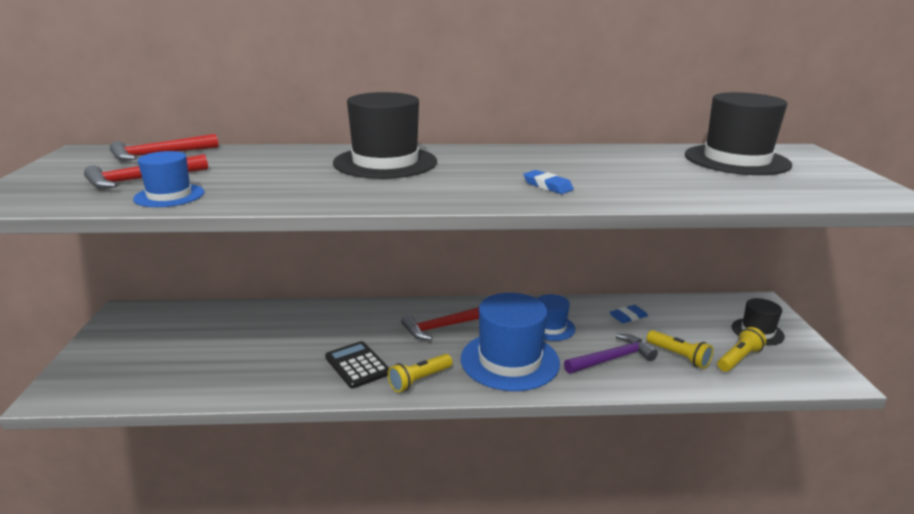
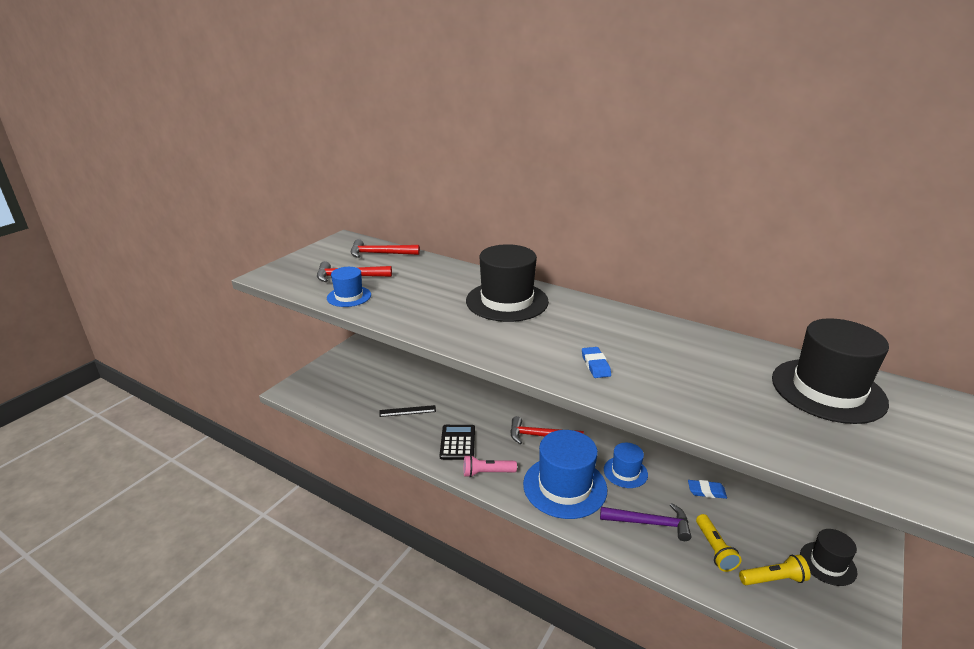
camera: 35 degrees right, 5 degrees up
yellow flashlight [388,354,452,393] -> pink flashlight [464,455,517,477]
none -> black ruler [379,405,436,417]

